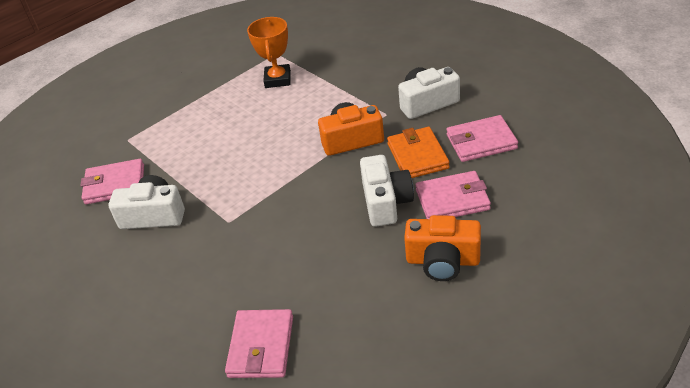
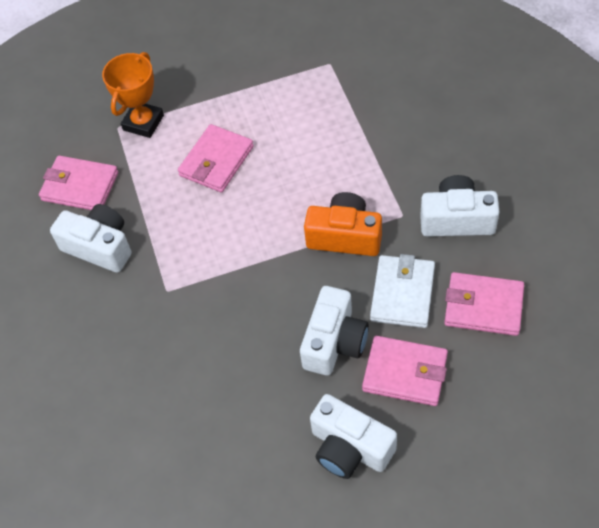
camera: 25 degrees right, 15 degrees up
pink wallet [225,309,293,378] -> pink wallet moved to [178,124,254,193]
orange trophy [247,17,291,88] -> orange trophy moved to [102,52,164,138]
orange wallet [387,127,450,178] -> white wallet [370,254,435,328]
orange camera [404,215,481,281] -> white camera [310,394,397,479]

